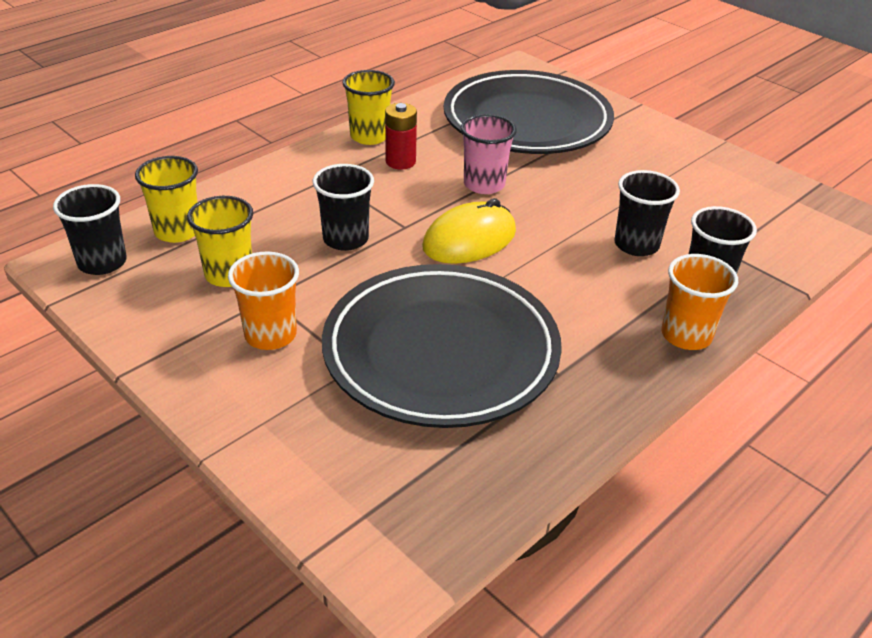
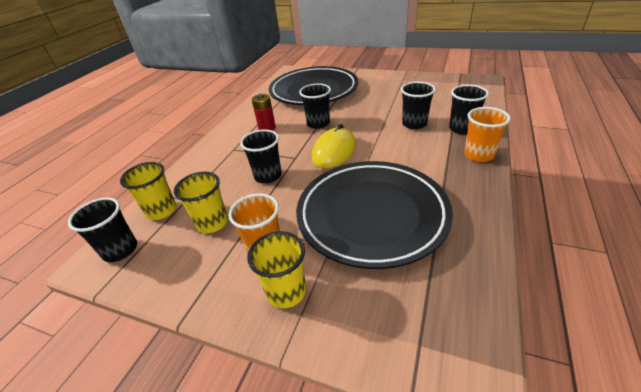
camera: 20 degrees left, 0 degrees up
yellow cup [342,70,395,145] -> yellow cup moved to [247,231,306,308]
pink cup [461,114,517,194] -> black cup [299,83,331,129]

